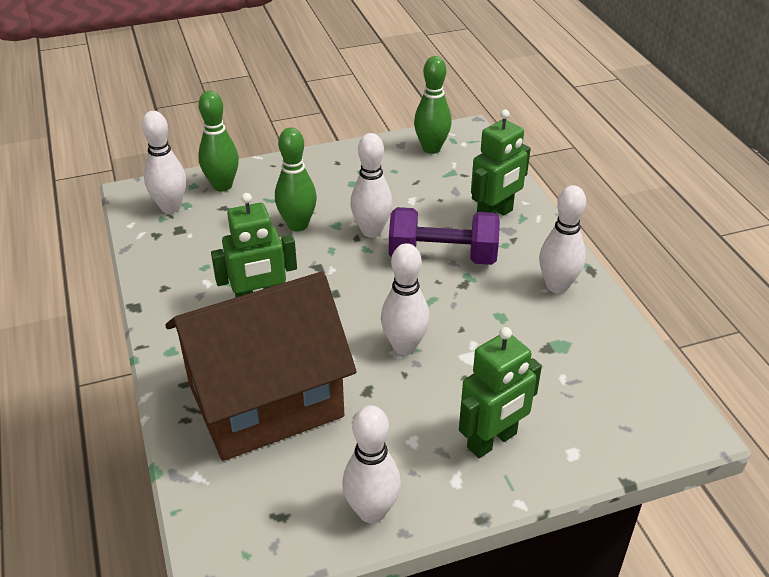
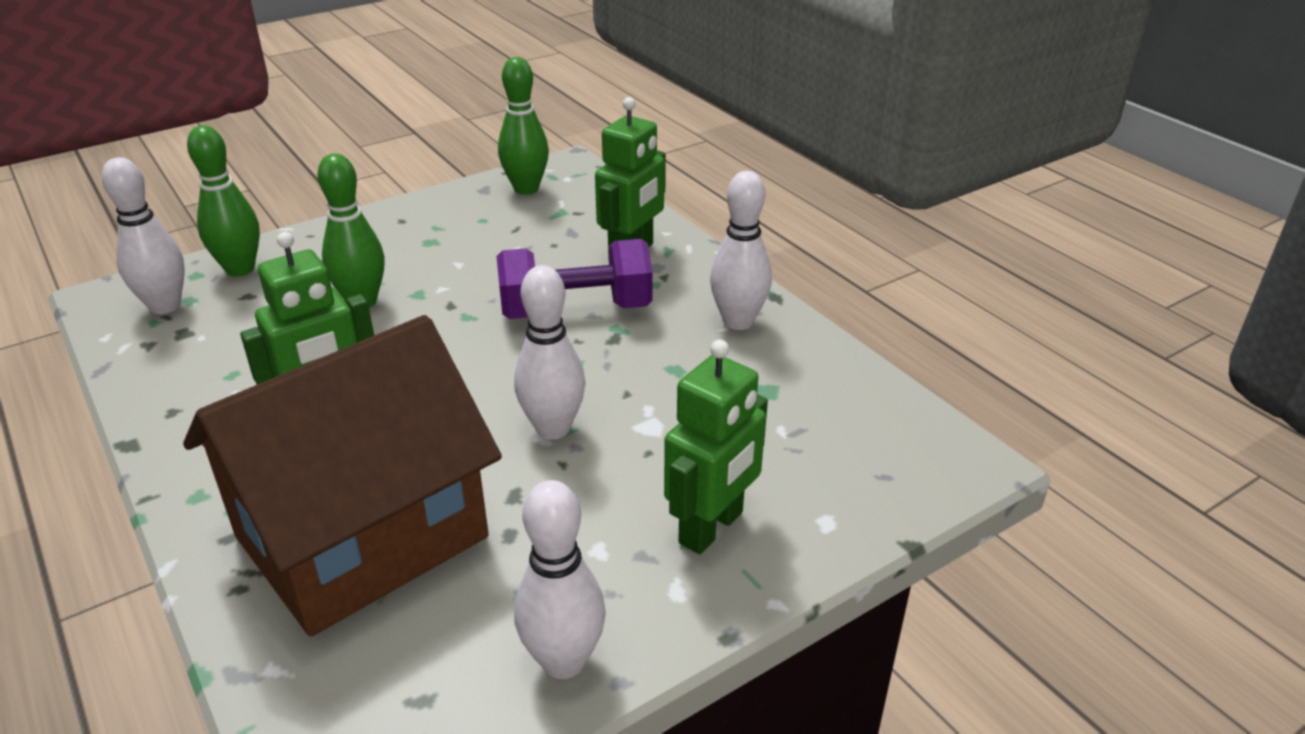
camera: 15 degrees left, 5 degrees down
white bowling pin [350,133,393,237] -> none

